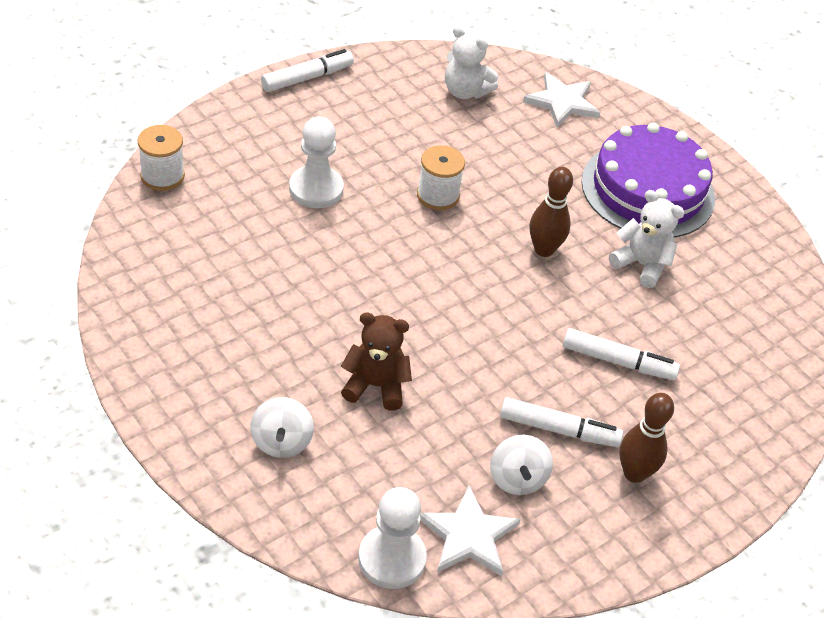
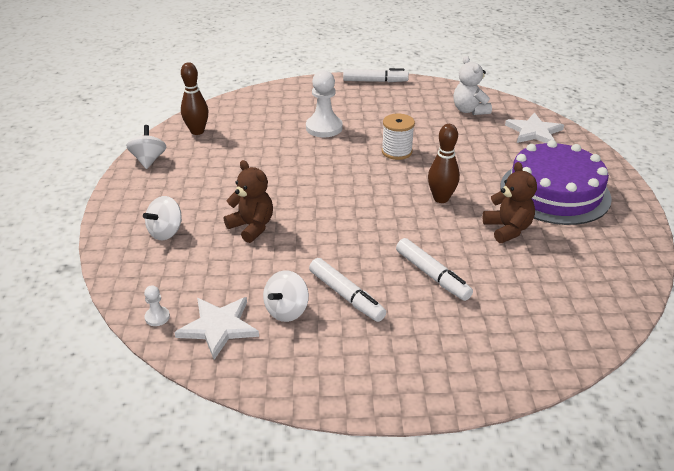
camera: 40 degrees right, 10 degrees down
white spool [138,125,185,191] -> none
white pawn [358,487,427,589] -> white pawn [144,285,170,326], size x0.47
white teddy bear [609,190,684,288] -> brown teddy bear [483,162,537,243]
brown bowling pin [619,393,674,483] -> brown bowling pin moved to [181,62,208,135]
none -> white spinning top [126,125,166,169]

